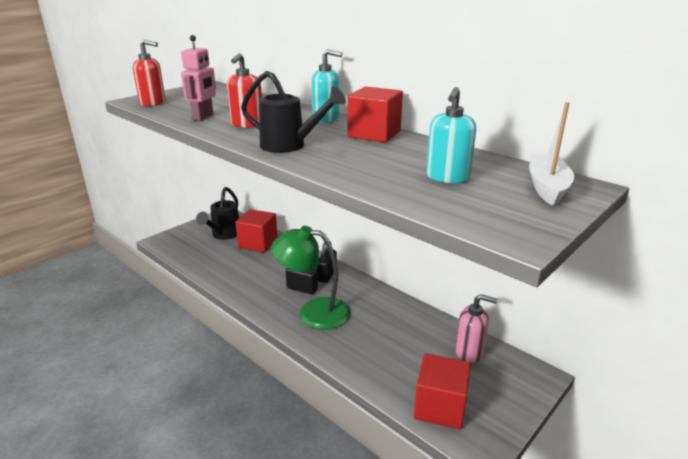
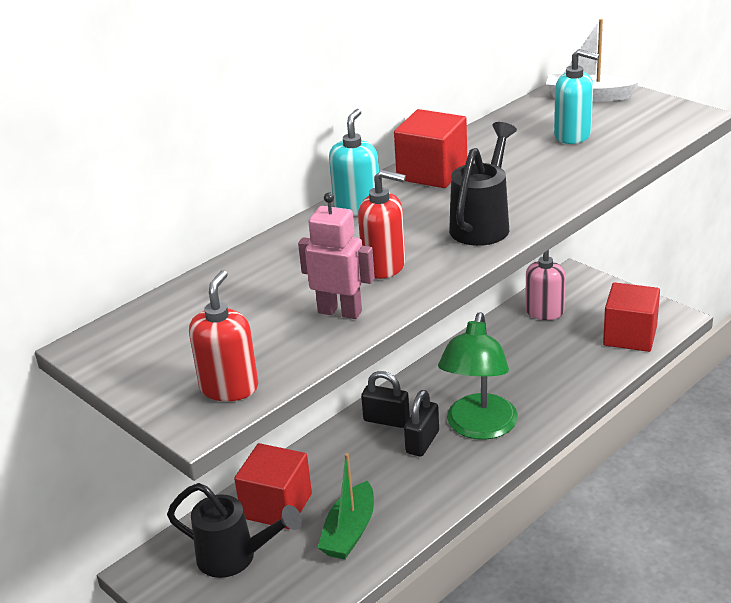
camera: 85 degrees left, 5 degrees up
none -> green boat [318,453,374,560]

